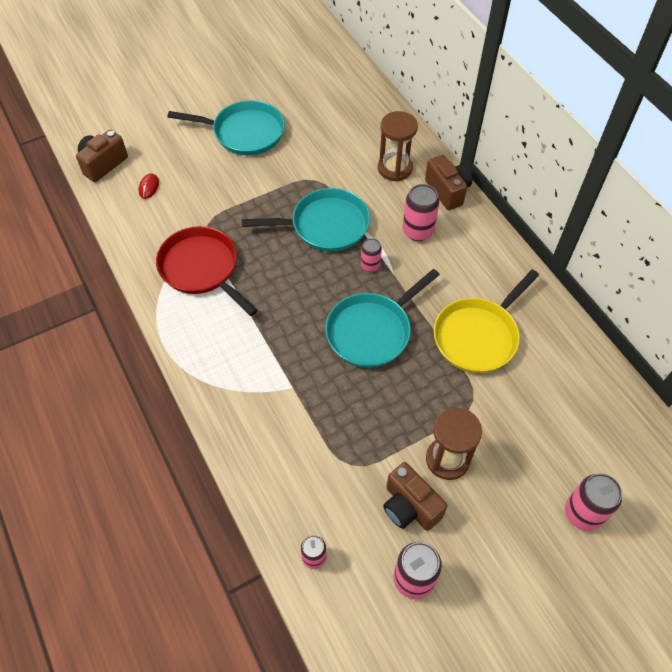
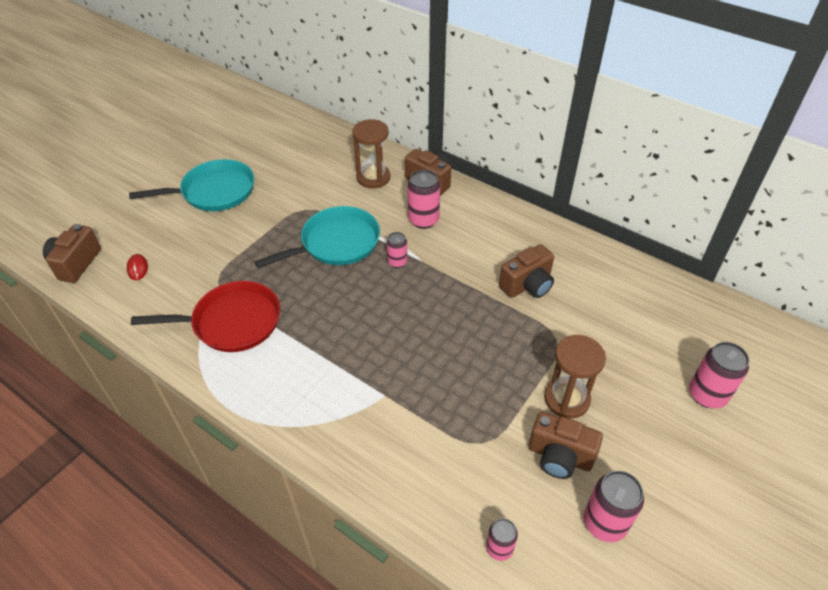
camera: 25 degrees left, 10 degrees down
red pan [156,226,258,316] -> red pan turned 150 degrees clockwise [131,281,280,352]
turquoise pan [325,269,440,368] -> none
yellow pan [434,270,539,373] -> brown camera [499,244,554,298]

